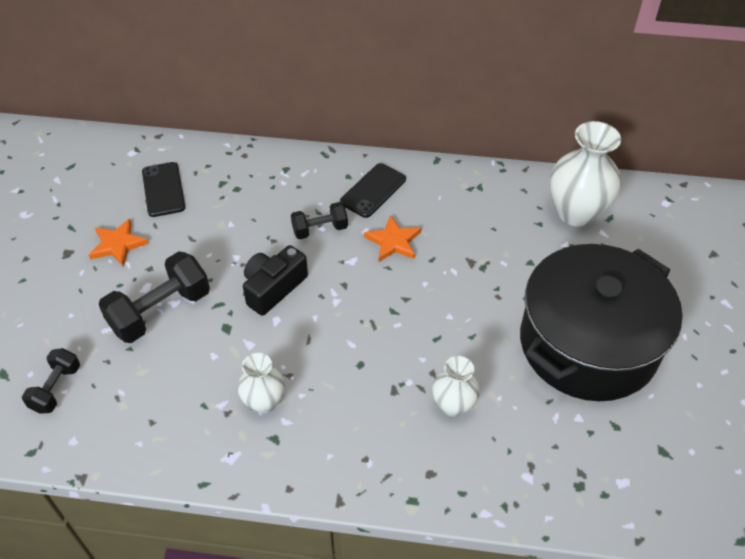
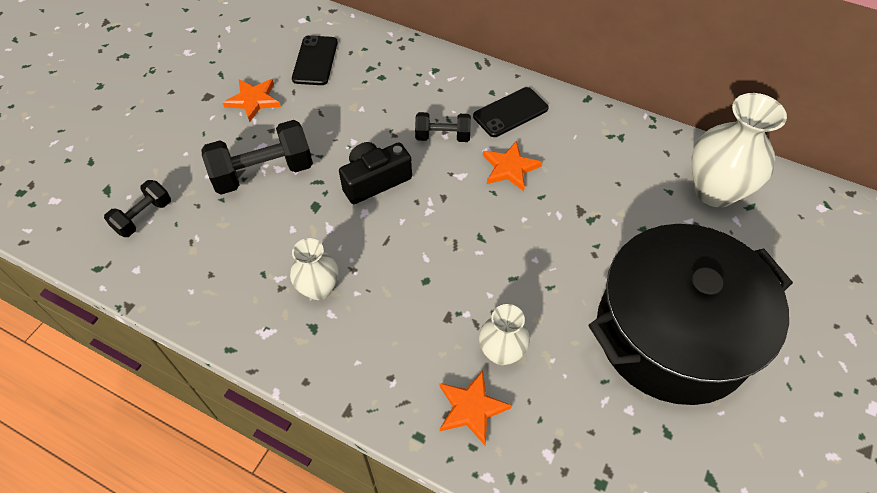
camera: 20 degrees right, 5 degrees up
none -> orange star [440,370,512,445]

